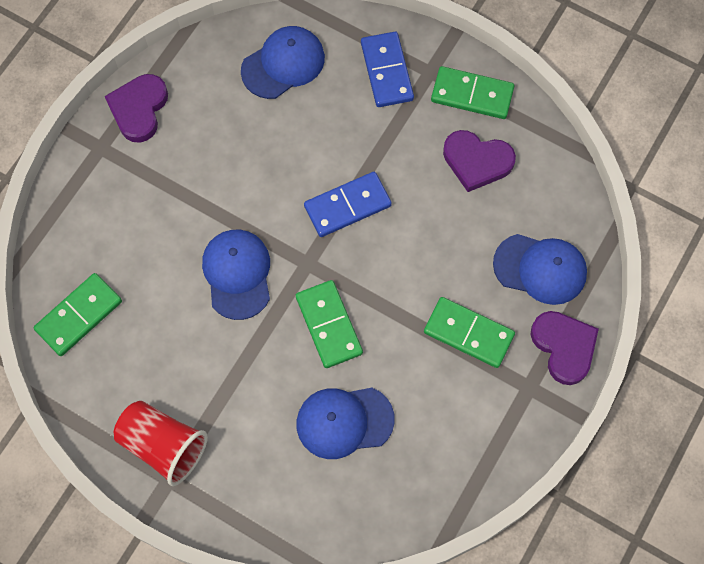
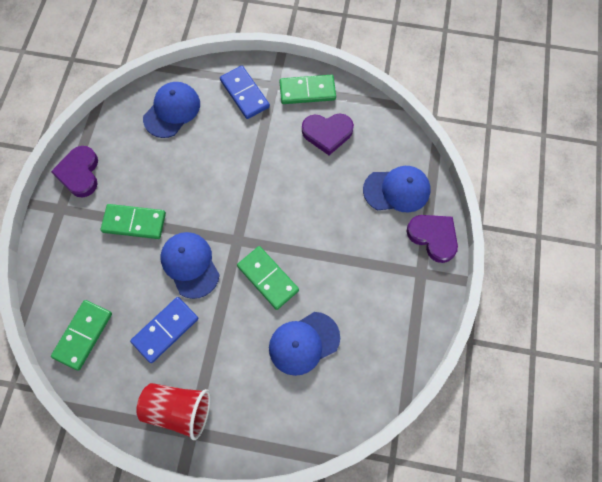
camera: 20 degrees left, 0 degrees up
blue domino [304,172,392,237] -> blue domino moved to [130,297,199,363]
green domino [424,297,515,368] -> green domino moved to [101,204,166,239]

